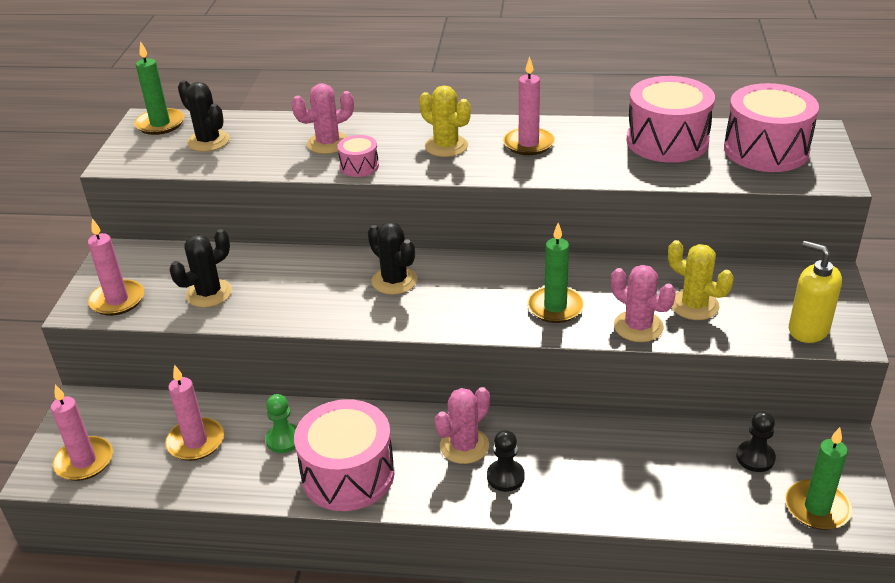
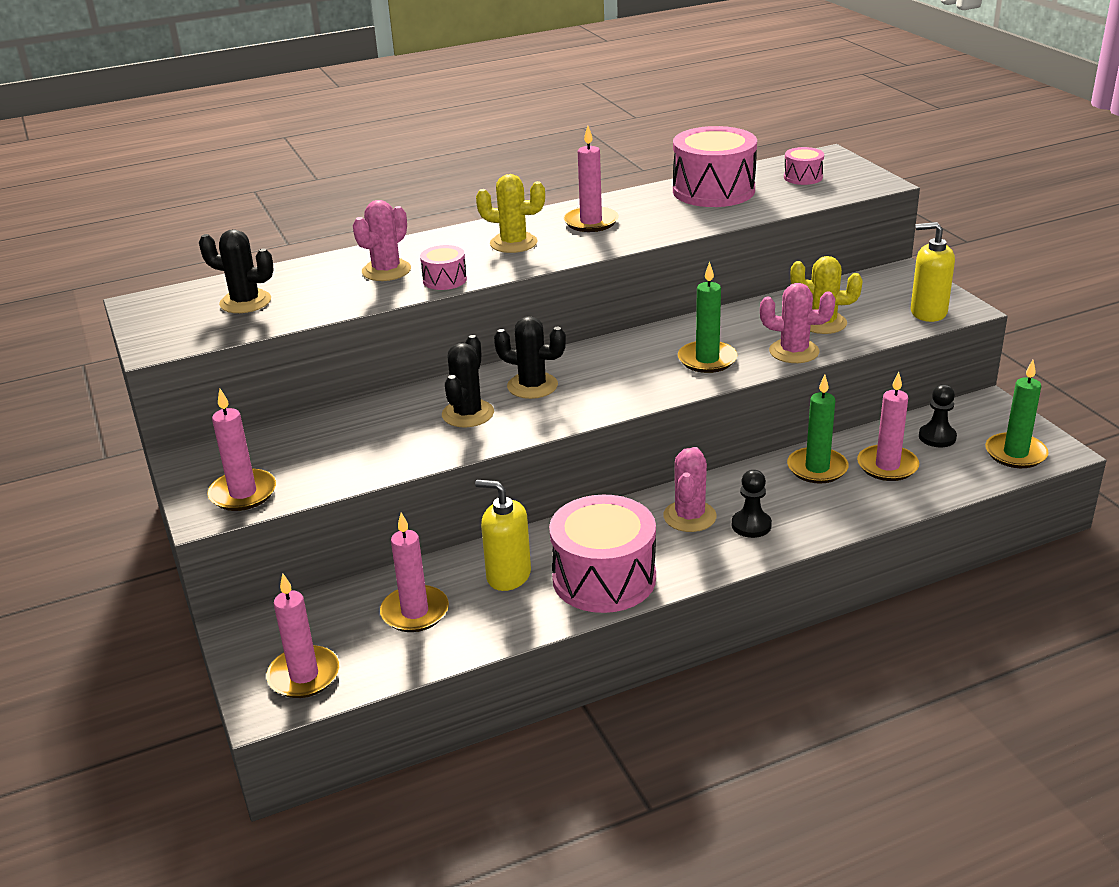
camera: 30 degrees left, 5 degrees down
green candle [134,41,184,135] -> green candle moved to [787,375,849,484]
black cactus [170,229,232,308] -> black cactus moved to [442,335,494,427]
green pawn [266,394,297,453] -> yellow soap dispenser [475,480,531,591]
pink drum [724,83,819,172] -> pink drum [784,147,824,185], size x0.48
none -> pink candle [857,372,919,481]

